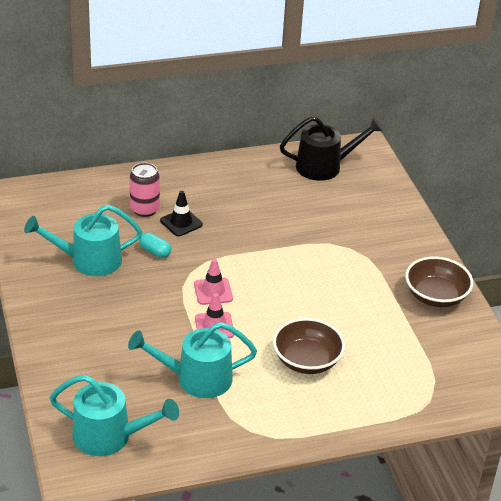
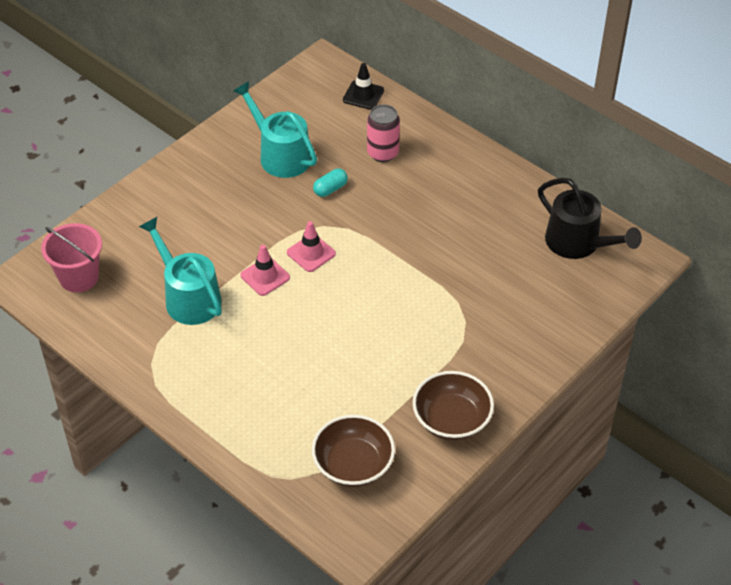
camera: 60 degrees right, 10 degrees up
turquoise watering can [49,375,179,456] -> pink bucket [41,223,102,292]
turquoise capsule [139,232,171,258] -> turquoise capsule turned 45 degrees clockwise [313,169,348,197]
black traffic cone [160,191,203,236] -> black traffic cone moved to [343,63,384,110]
brown bowl [273,318,345,374] -> brown bowl moved to [312,414,395,487]

